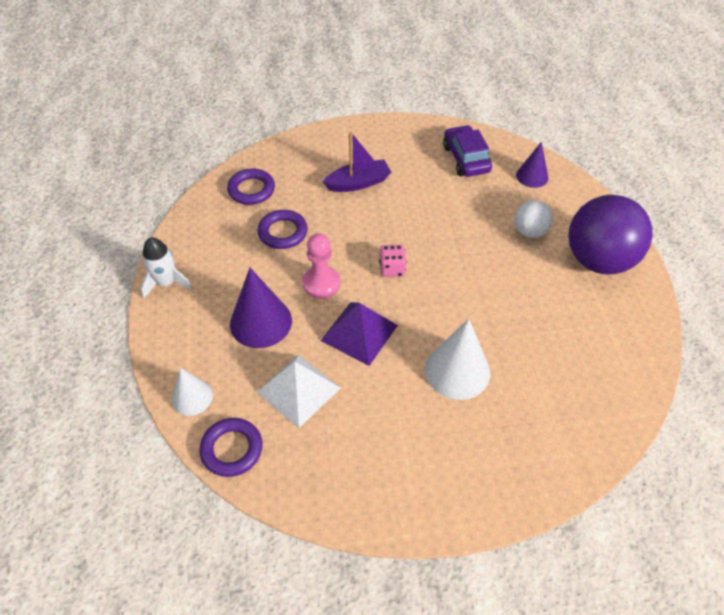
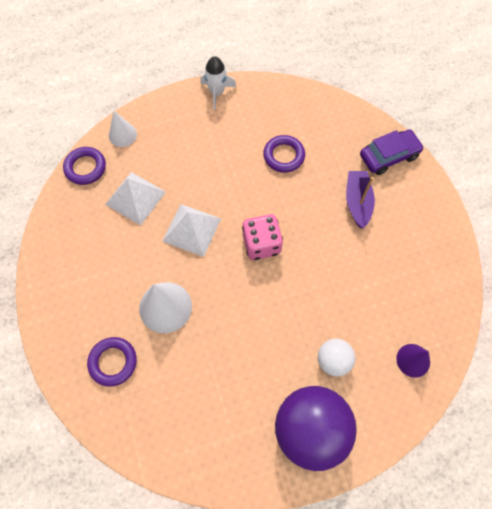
camera: 80 degrees right, 15 degrees up
purple ring [227,168,275,205] -> purple ring moved to [87,337,137,387]
purple cone [230,268,292,348] -> none
pink pawn [302,233,340,299] -> none
purple pyramid [321,302,398,366] -> white pyramid [162,204,221,257]
purple boat [323,132,391,192] -> purple boat turned 150 degrees counterclockwise [346,171,375,228]
pink dice [379,245,407,277] -> pink dice [242,214,283,260], size x1.60
purple car [443,125,492,177] -> purple car moved to [360,129,424,175]

